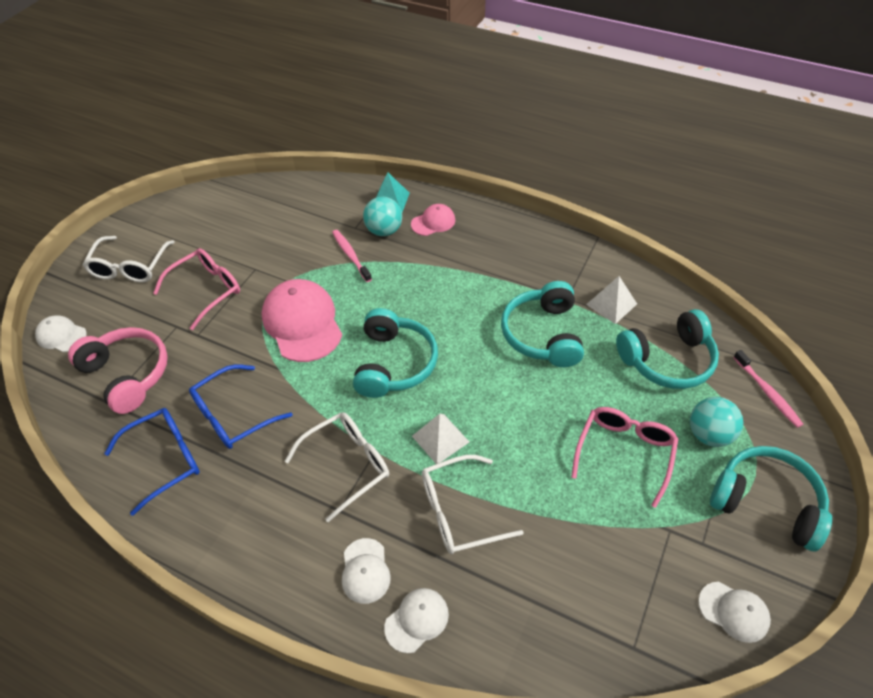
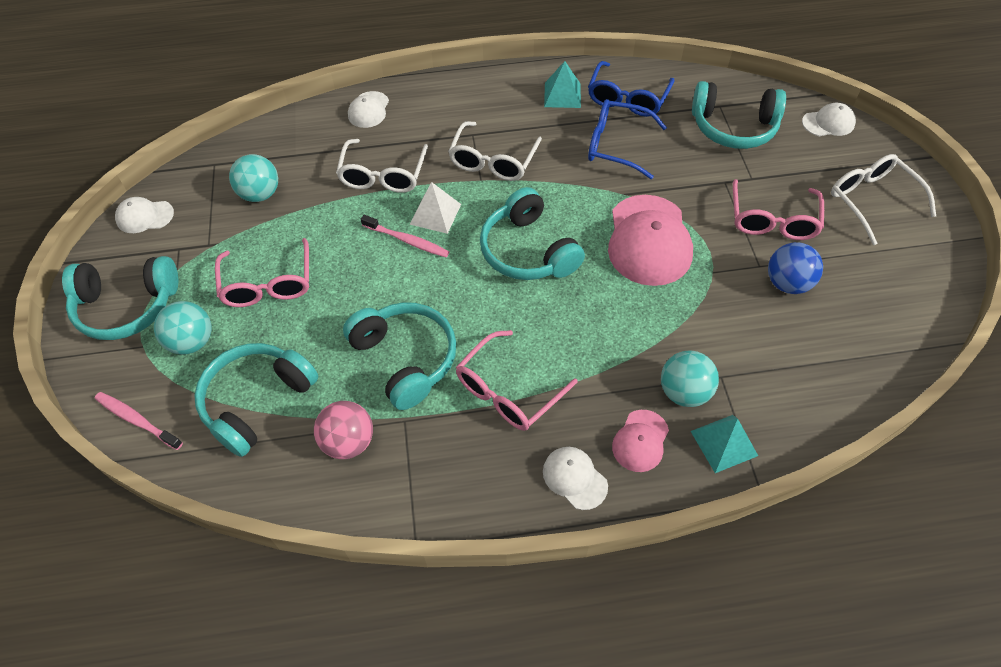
camera: 145 degrees right, 5 degrees up
pink headphones [68,327,168,414] -> turquoise headphones [692,81,786,149]
blue glasses [189,364,292,449] -> blue glasses turned 90 degrees counterclockwise [588,99,667,179]
pink cap [261,279,342,362] -> pink cap turned 60 degrees clockwise [608,195,693,286]
pink toothbrush [332,230,372,282] -> pink toothbrush moved to [361,215,449,257]
white cap [342,538,391,604] -> white cap moved to [543,447,608,510]
white glasses [422,455,524,554] -> white glasses turned 150 degrees clockwise [336,139,428,193]
white pyramid [586,276,637,324] -> pink ball [314,401,373,459]
none -> turquoise ball [229,154,278,202]
none -> pink glasses [456,330,578,431]
none -> turquoise pyramid [544,61,581,108]
none -> blue ball [768,242,823,294]

